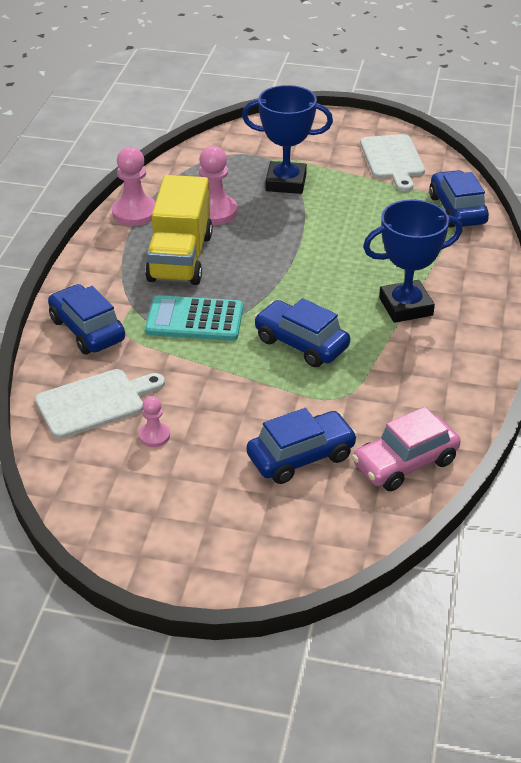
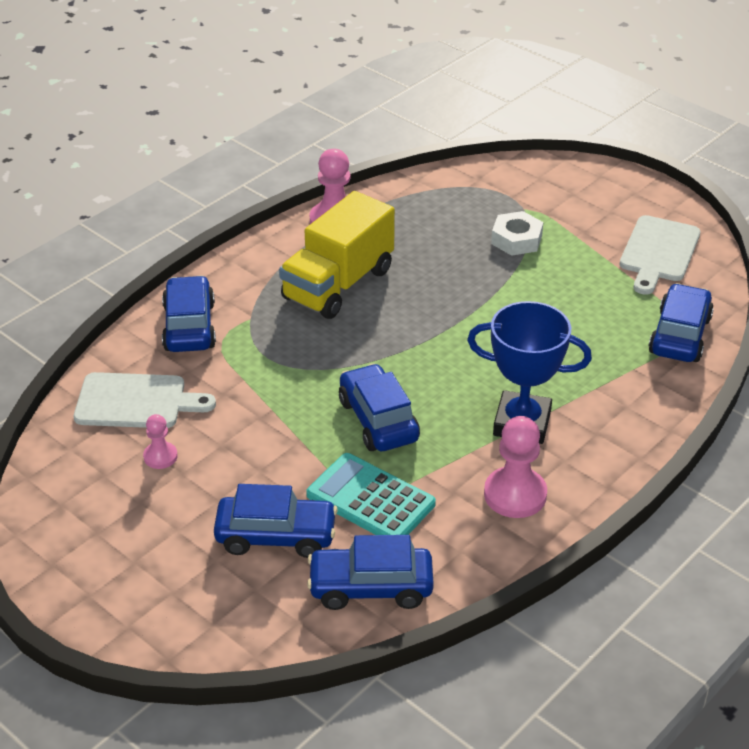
camera: 30 degrees right, 0 degrees up
turquoise calculator [145,295,243,341] -> turquoise calculator moved to [306,453,436,535]
pink pawn [199,146,237,225] -> pink pawn moved to [484,416,547,518]
blue trophy [242,85,333,194] -> white nut [491,211,543,256]
pink car [352,407,461,491] -> blue car [307,535,434,610]

